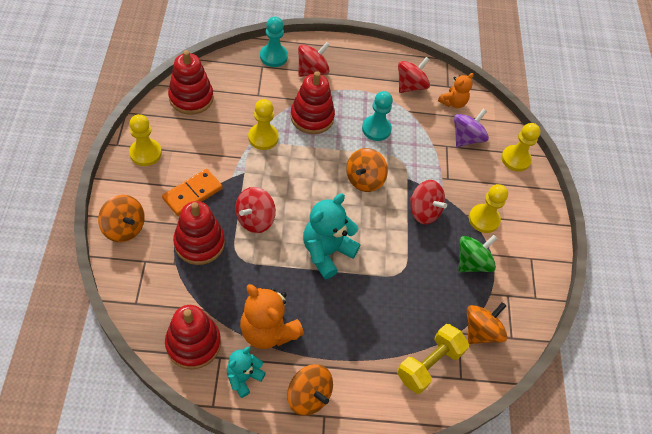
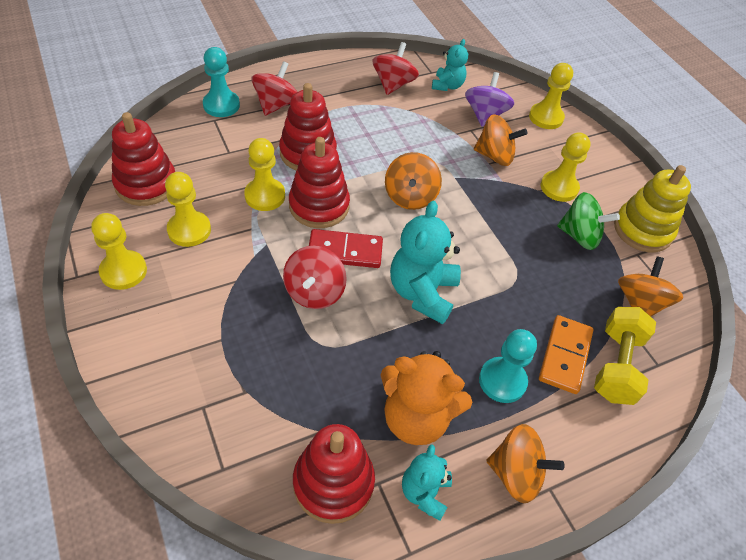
camera: 25 degrees left, 5 degrees down
orange spinning top [98,195,145,242] -> orange spinning top moved to [474,114,528,166]
orange domino [162,169,222,216] -> orange domino moved to [539,315,594,394]
red stacking toy [173,201,225,265] -> red stacking toy moved to [289,137,350,228]
turquoise pawn [362,91,393,141] -> turquoise pawn moved to [479,329,537,403]
red spinning top [410,180,447,224] -> none
orange teddy bear [438,73,474,108] -> turquoise teddy bear [432,39,468,91]
green spinning top [458,235,498,272] -> green spinning top turned 90 degrees clockwise [557,192,620,250]
none -> yellow pawn [165,172,211,247]
none -> red domino [309,229,383,268]
none -> yellow stacking toy [614,165,691,253]

